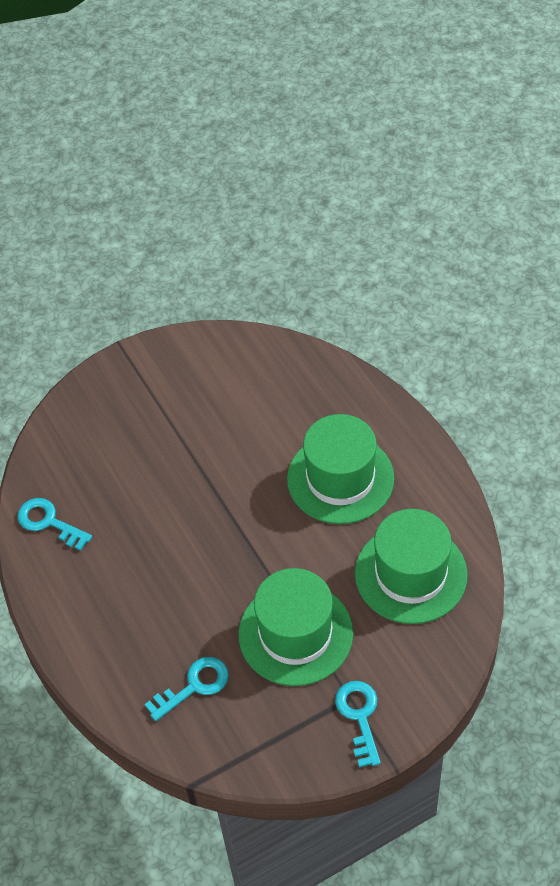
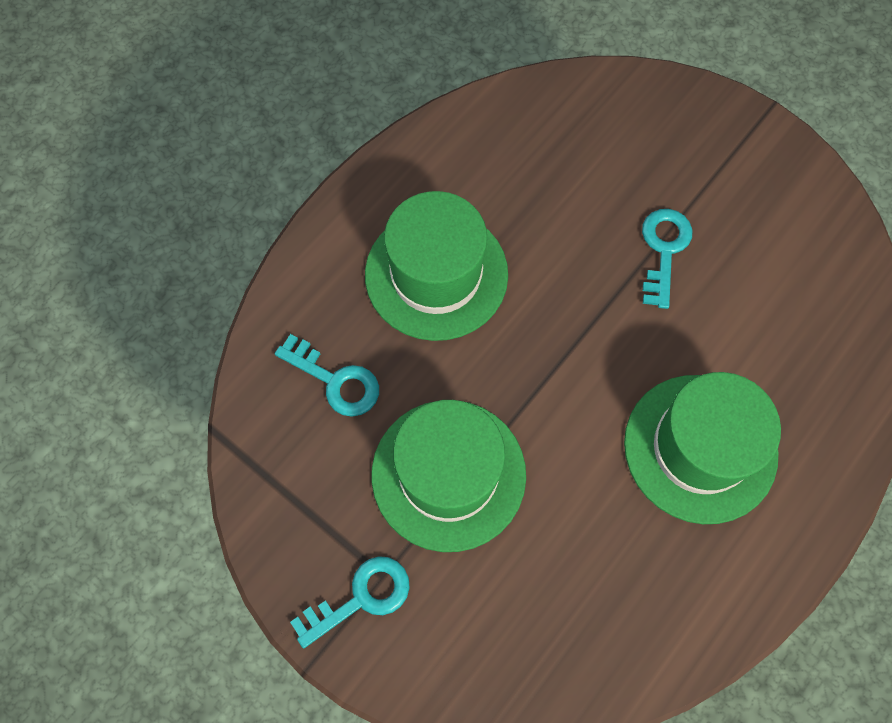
camera: 65 degrees right, 15 degrees up
turquoise key [17,498,92,551] -> turquoise key moved to [642,209,692,309]
green hat [355,509,468,624] -> green hat moved to [365,191,508,341]

